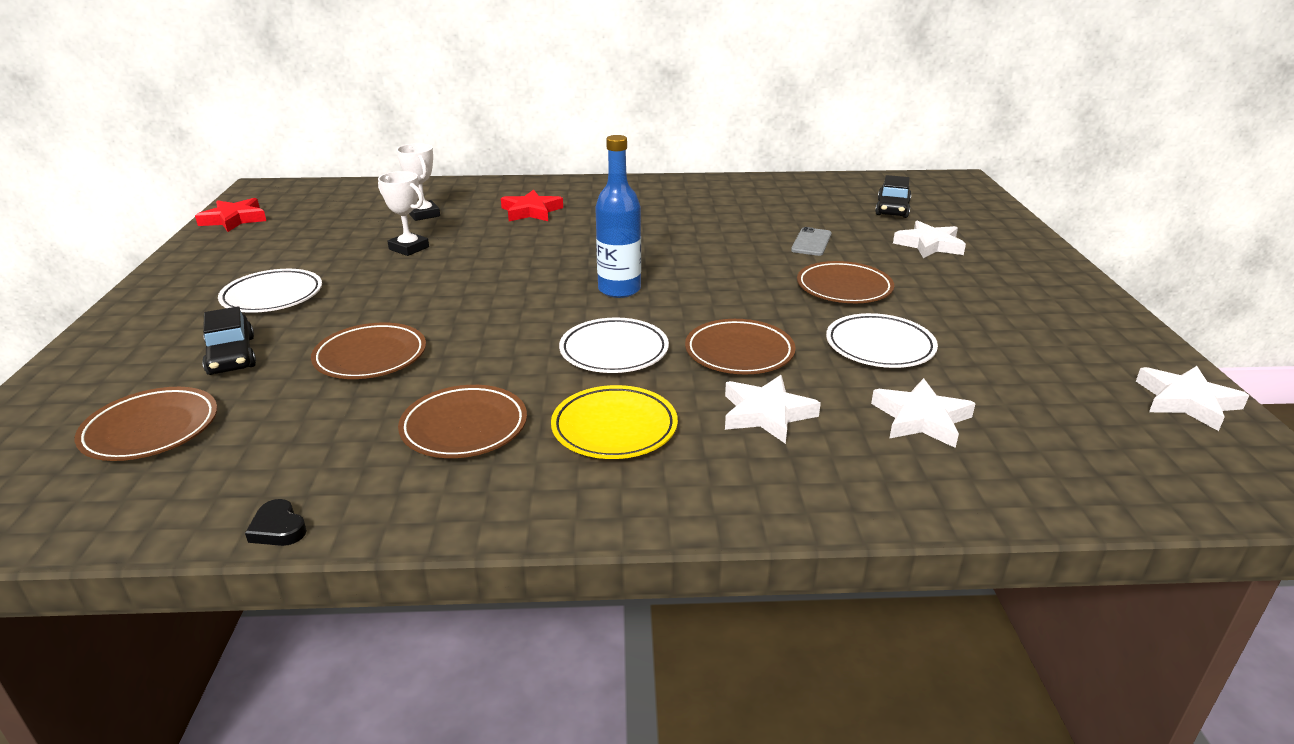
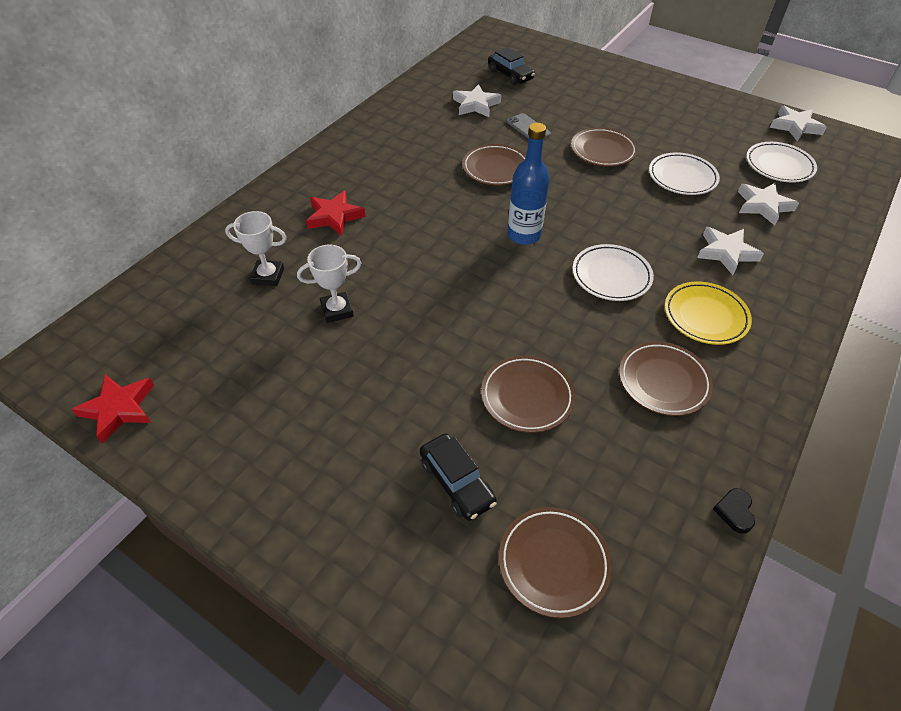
camera: 55 degrees left, 20 degrees up
black car [202,306,256,375] -> black car turned 45 degrees clockwise [420,434,497,521]
white plate [218,269,322,313] -> white plate moved to [746,142,817,183]
black heart [245,499,307,546] -> black heart turned 105 degrees clockwise [713,488,755,534]
brown plate [685,319,796,374] -> brown plate moved to [462,144,526,186]
white star [893,220,966,258] -> white star moved to [453,84,501,117]

